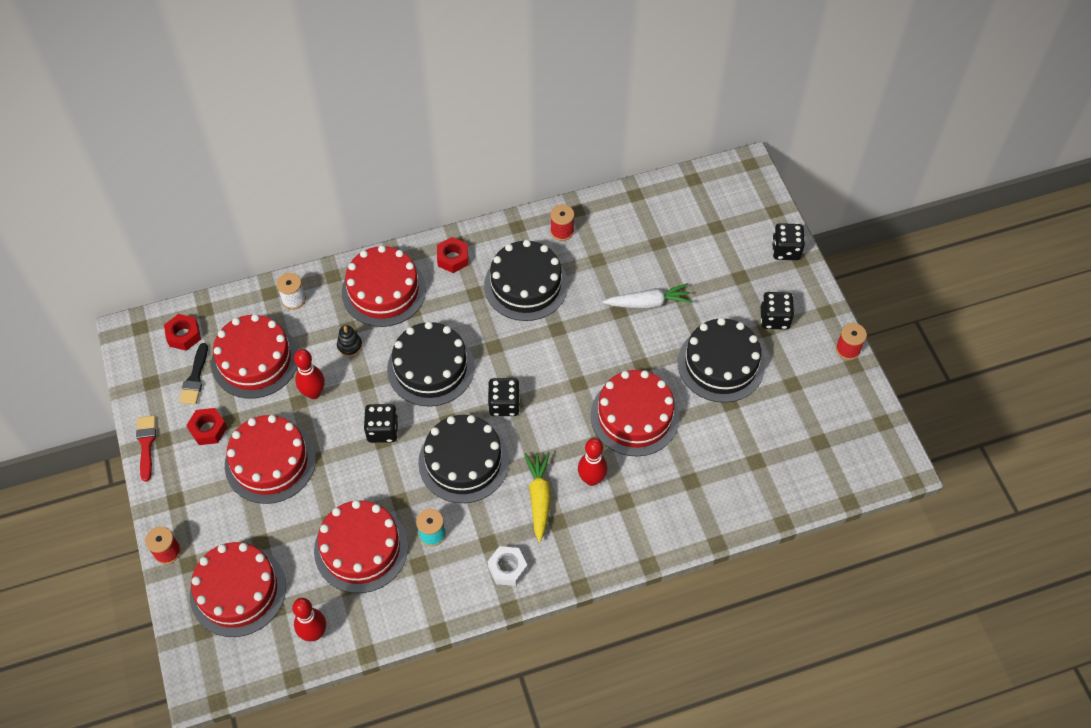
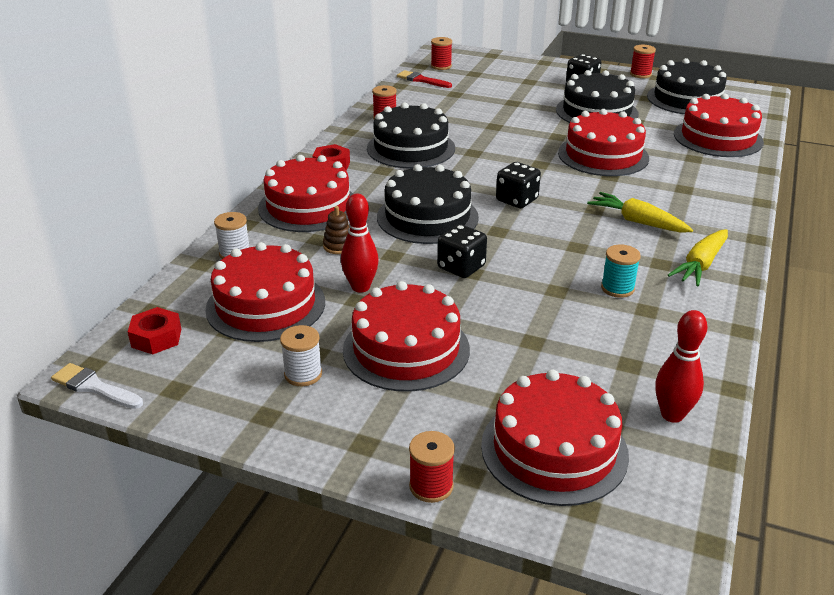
camera: 50 degrees left, 25 degrees down
red brush [136,416,156,482] -> red brush moved to [397,70,452,88]
black brush [179,343,208,404] -> none
red nut [186,408,227,445] -> white spool [280,325,322,386]
red cake [314,500,408,593] -> red cake moved to [674,94,764,157]
black stacking toy [337,325,362,357] -> brown stacking toy [323,206,349,254]
black cake [418,415,509,503] -> black cake moved to [647,58,727,114]
white nut [487,546,528,586] -> yellow carrot [668,229,728,286]
red bowling pin [578,438,608,486] -> none
white carrot [603,283,693,309] -> none
black dice [772,223,805,260] -> none
none -> white brush [51,363,143,409]
none -> red spool [431,37,452,70]

